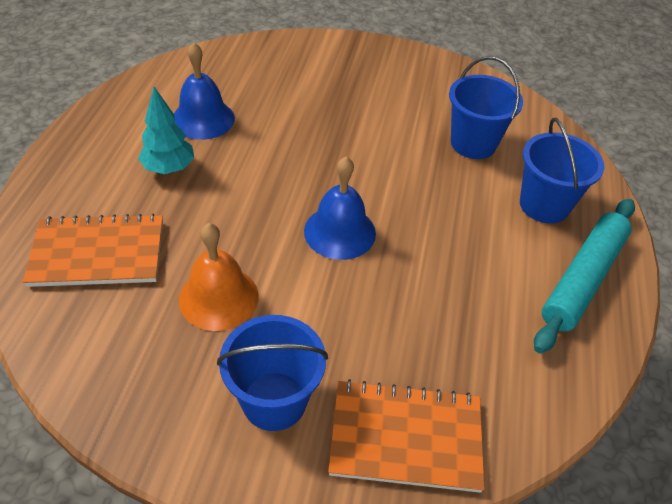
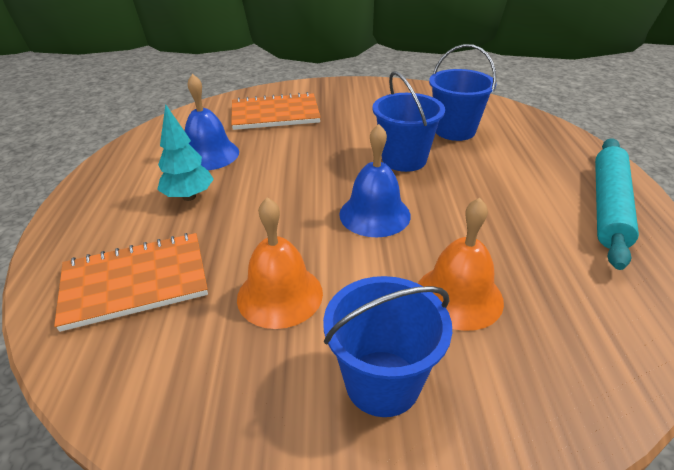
camera: 10 degrees left, 10 degrees down
orange notebook [328,379,485,493] -> orange notebook moved to [231,92,321,130]
blue bucket [520,118,604,224] -> blue bucket moved to [372,71,445,172]
none -> orange bell [418,198,504,331]

